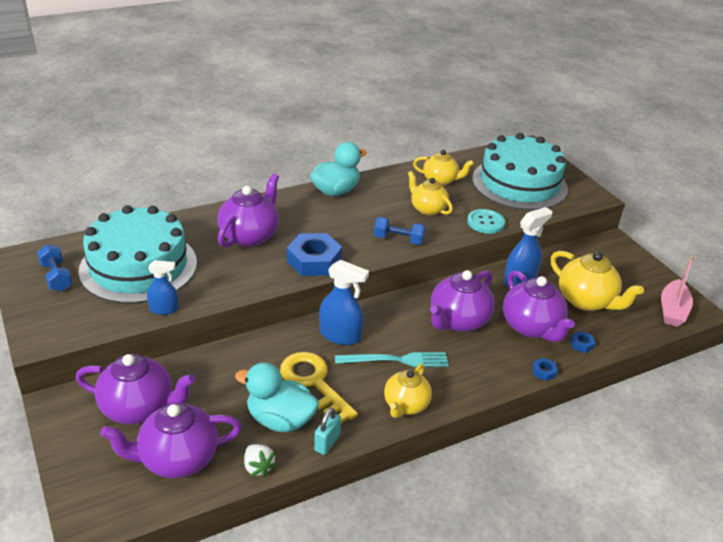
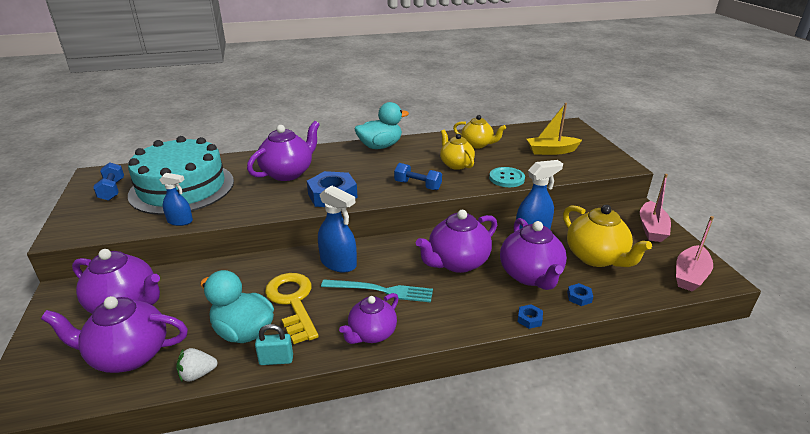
camera: 15 degrees right, 5 degrees down
white strawberry [244,444,276,477] -> white strawberry turned 90 degrees clockwise [176,348,218,382]
turquoise padlock [314,408,341,455] -> turquoise padlock turned 45 degrees clockwise [255,324,293,365]
yellow teapot [384,363,432,418] -> purple teapot [339,293,399,344]
turquoise cake [472,133,568,210] -> yellow boat [527,103,582,155]
none -> pink boat [640,174,671,242]

